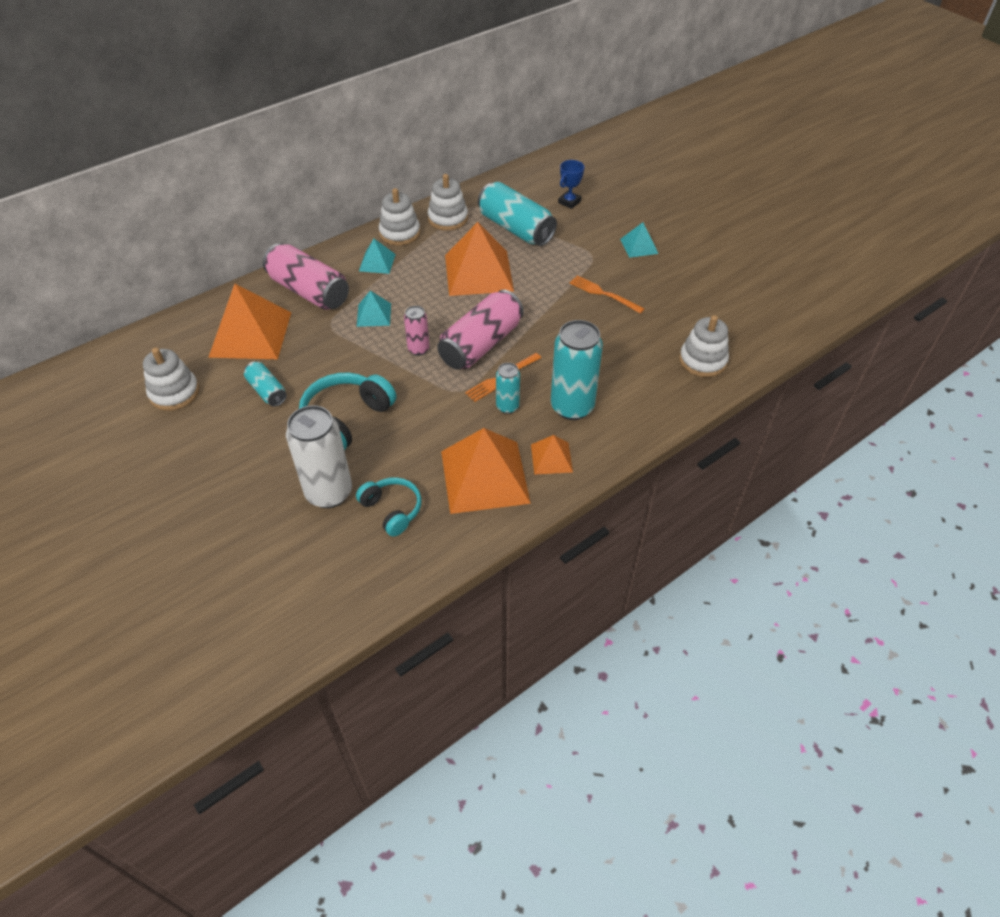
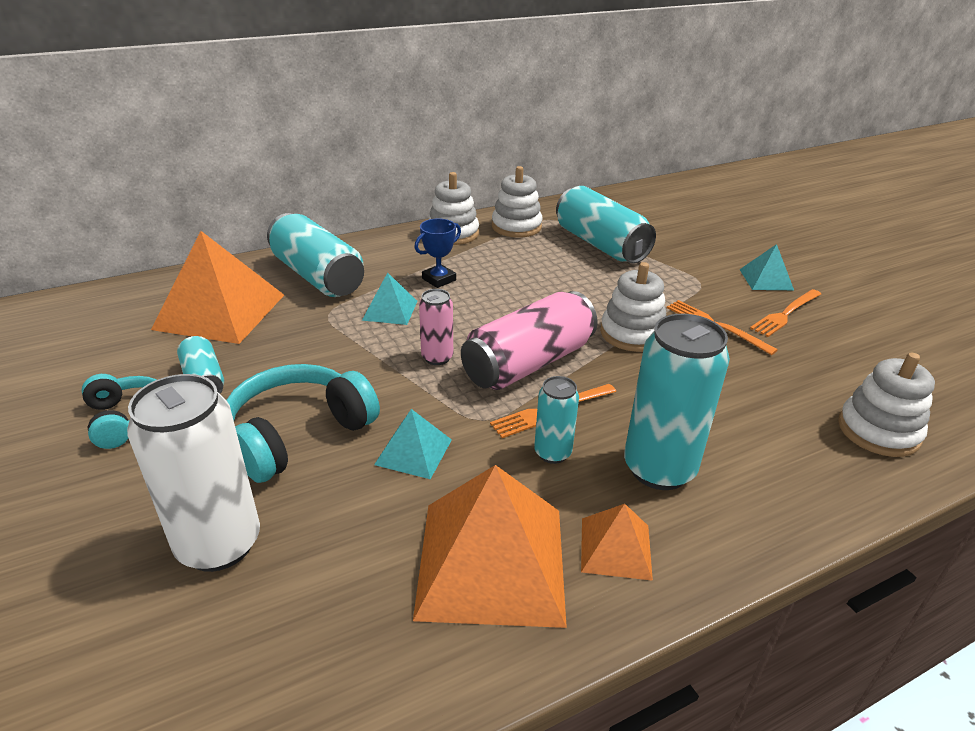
camera: 10 degrees right, 15 degrees down
white stacking toy [143,348,199,411] -> white stacking toy moved to [600,262,666,352]
pink can [263,243,349,310] -> turquoise can [267,213,364,297]
turquoise headphones [356,477,421,537] -> turquoise headphones moved to [82,374,156,449]
turquoise pyramid [359,239,396,274] -> turquoise pyramid moved to [374,409,452,479]
orange pyramid [445,222,514,296] -> none
blue trophy [558,160,584,209] -> blue trophy moved to [414,218,461,288]
none -> orange fork [750,289,821,337]

